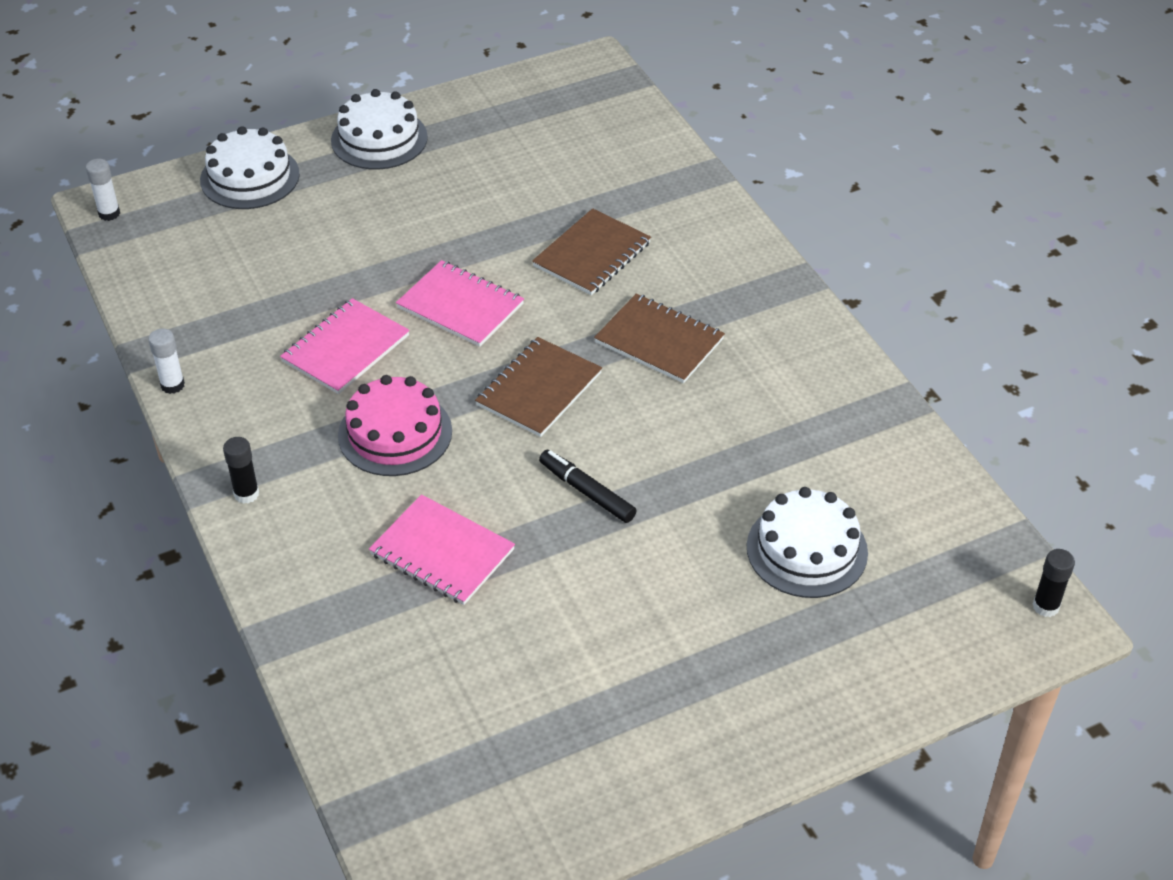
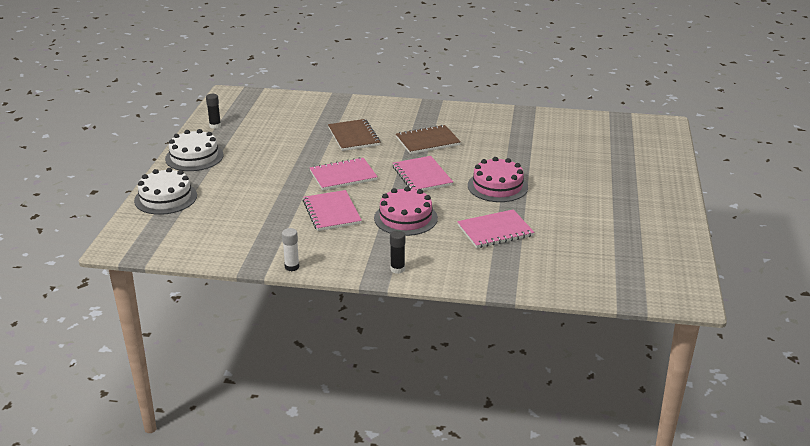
camera: 55 degrees left, 15 degrees down
white glue stick [86,159,120,221] -> none
brown notebook [475,337,602,437] -> pink notebook [393,156,453,191]
black marker [539,450,637,523] -> pink cake [468,157,528,202]
white cake [747,487,868,598] -> none
black glue stick [1033,549,1075,617] -> black glue stick moved to [206,94,221,129]

